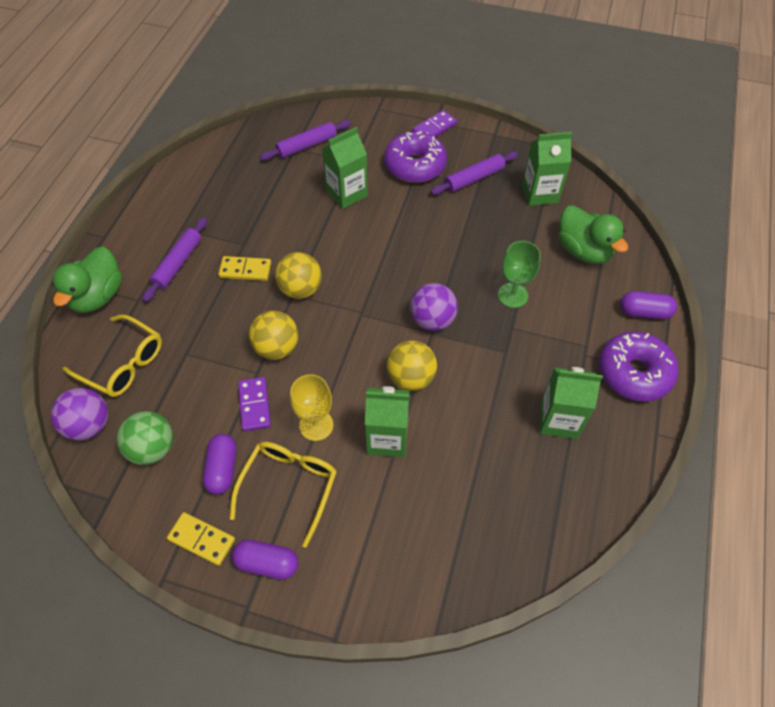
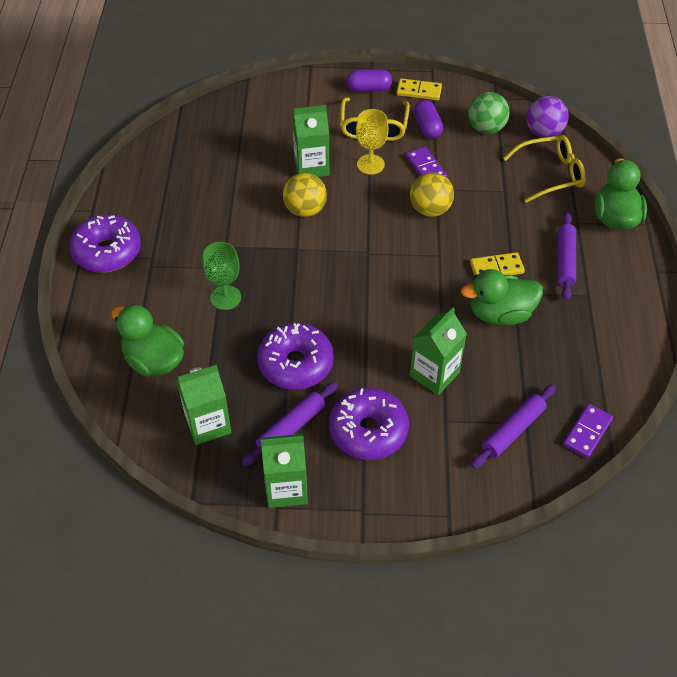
camera: 165 degrees right, 5 degrees down
yellow glasses [62,314,162,397] -> yellow glasses turned 150 degrees clockwise [503,135,586,203]
yellow ball [275,252,322,299] -> none
purple ball [410,283,458,331] -> none
purple domino [412,110,457,137] -> purple domino moved to [563,404,613,458]
green carton [540,367,603,439] -> green carton moved to [261,434,308,508]
purple capsule [620,291,677,319] -> none
none -> purple donut [257,323,334,390]
none -> green duck [461,269,543,325]

